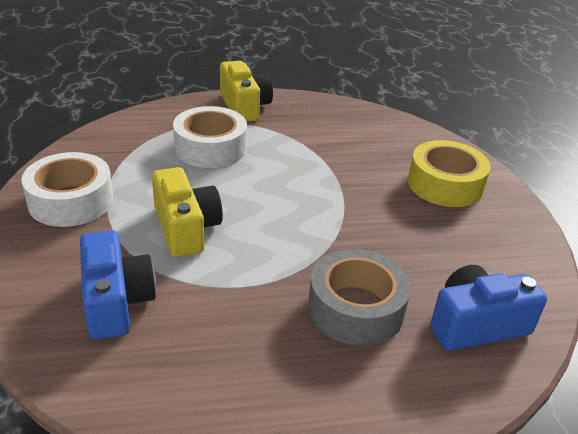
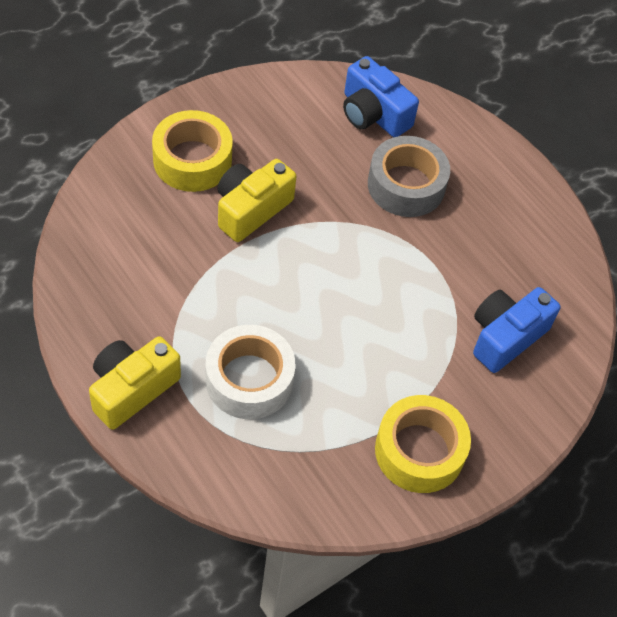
camera: 120 degrees left, 20 degrees up
white tape [21,152,113,227] -> yellow tape [375,395,471,493]
yellow camera [152,167,223,257] -> yellow camera moved to [217,159,297,242]

